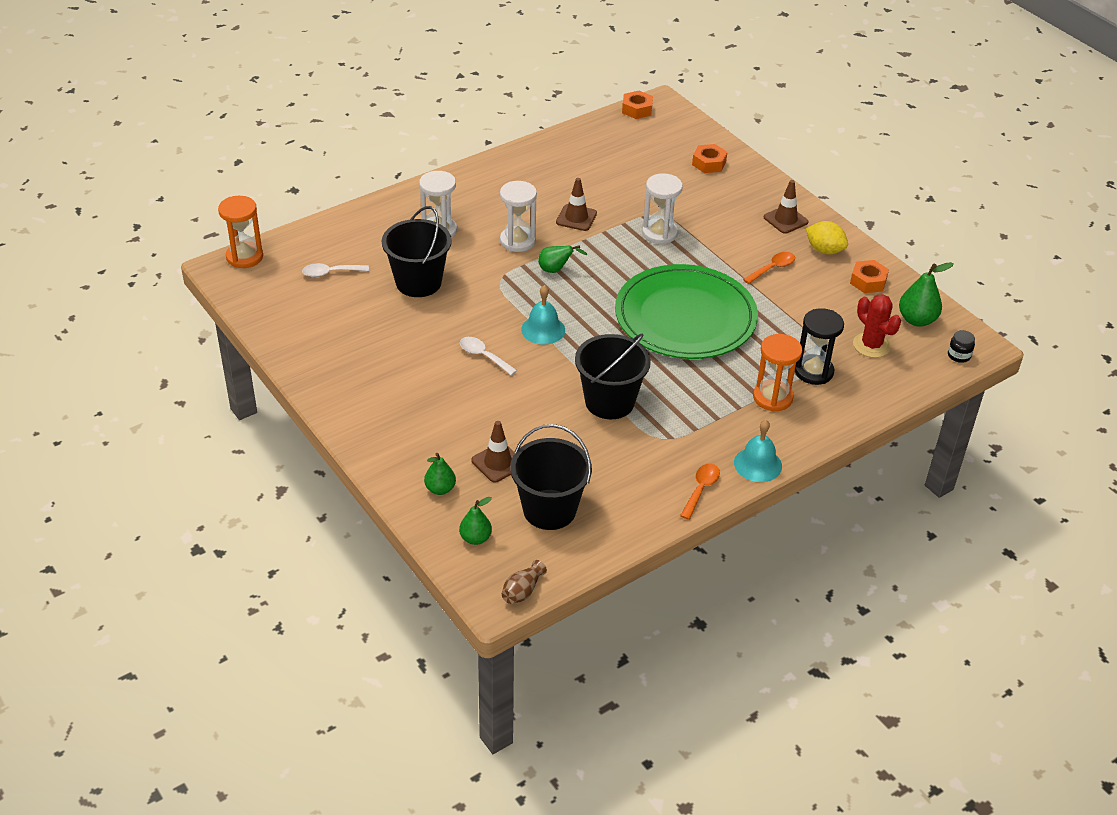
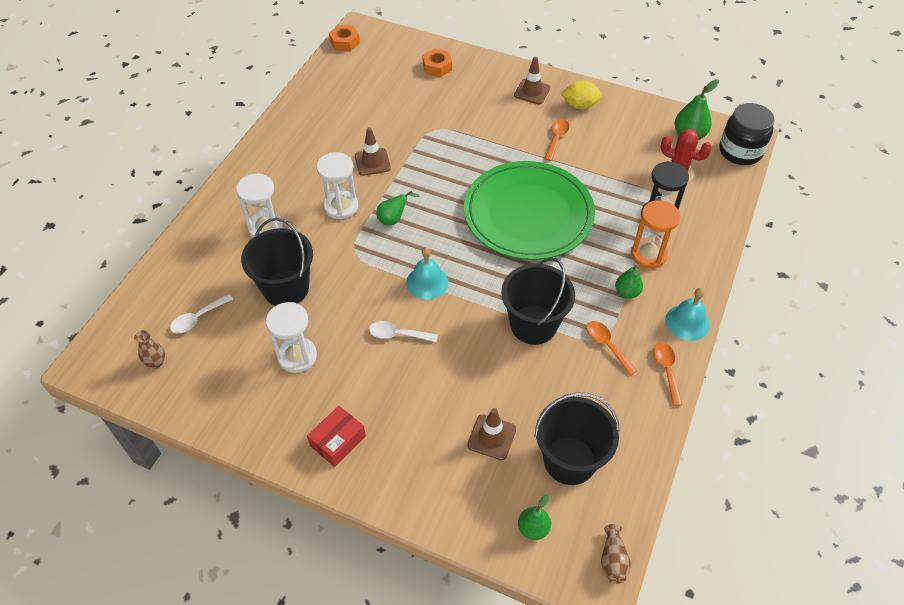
camera: 30 degrees left, 10 degrees up
orange hourglass [218,196,263,268] -> none
green pear [424,453,456,495] -> green pear moved to [615,265,643,299]
white hourglass [642,173,683,244] -> white hourglass moved to [266,302,317,373]
orange nut [850,260,889,293] -> none
black jar [948,330,975,363] -> black jar [719,103,774,165], size x2.21
none -> brown vase [134,330,165,369]
none -> red box [307,406,366,467]
none -> orange spoon [586,321,637,376]

